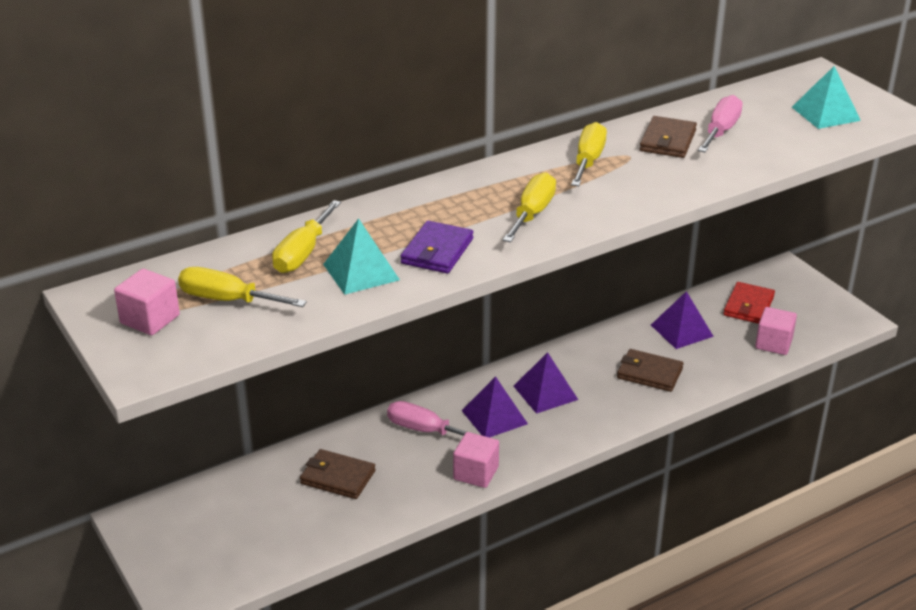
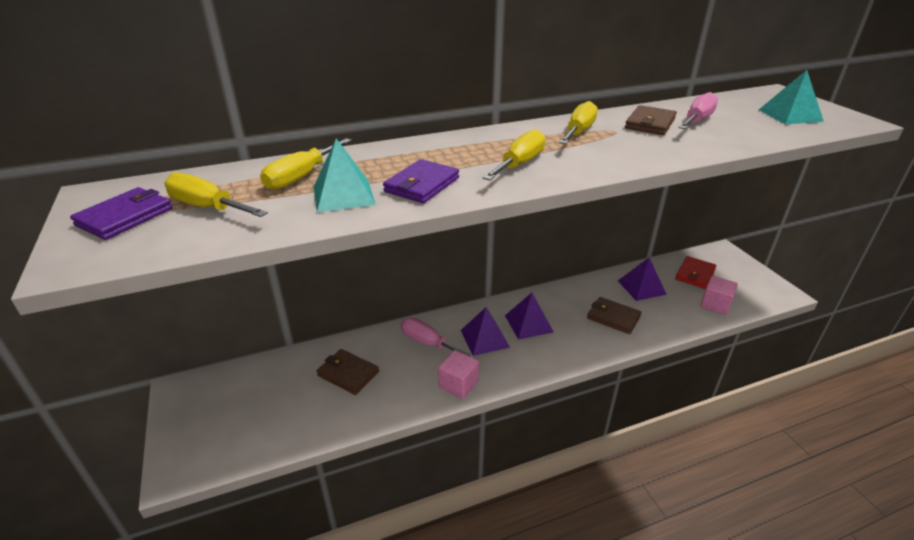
camera: 10 degrees right, 0 degrees up
pink cube [114,269,180,335] -> purple wallet [70,187,172,240]

